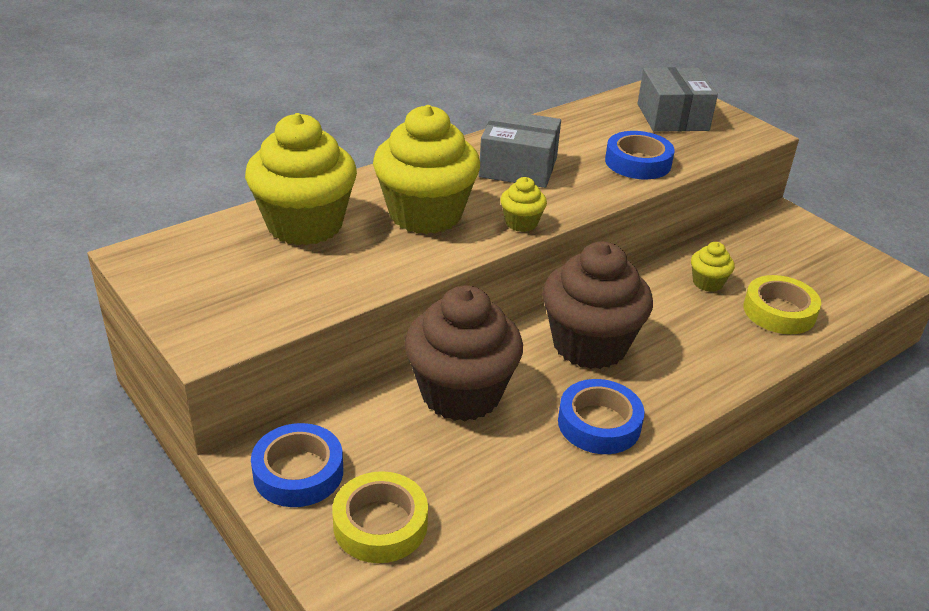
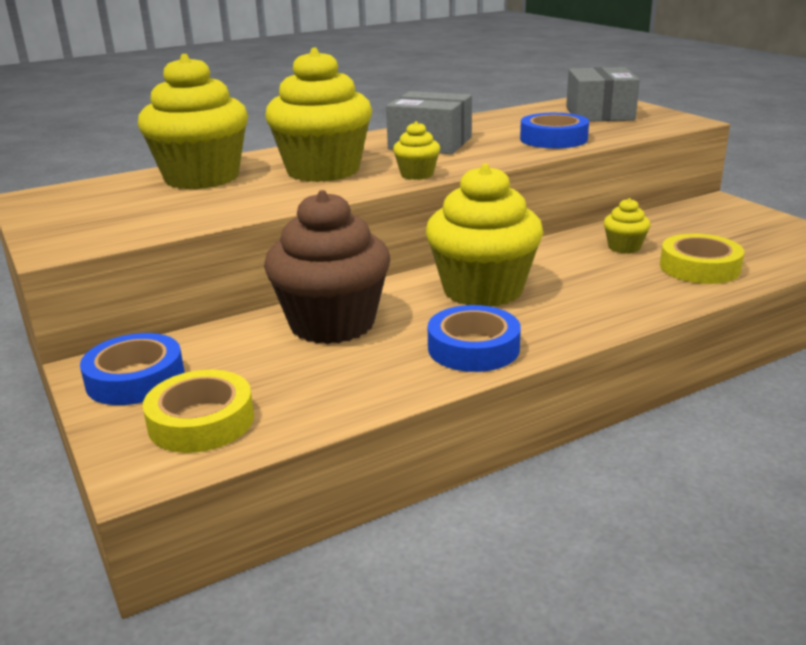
camera: 10 degrees right, 10 degrees down
brown cupcake [542,242,653,369] -> yellow cupcake [426,164,544,307]

